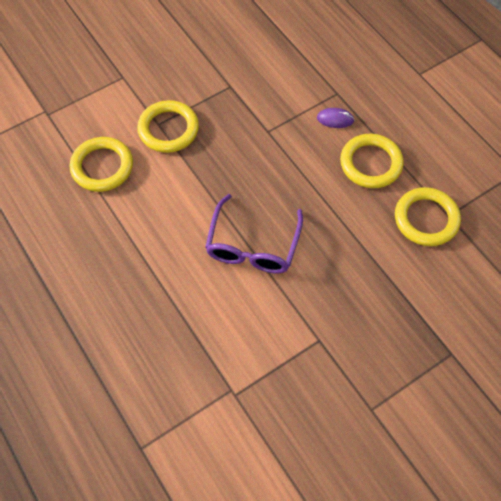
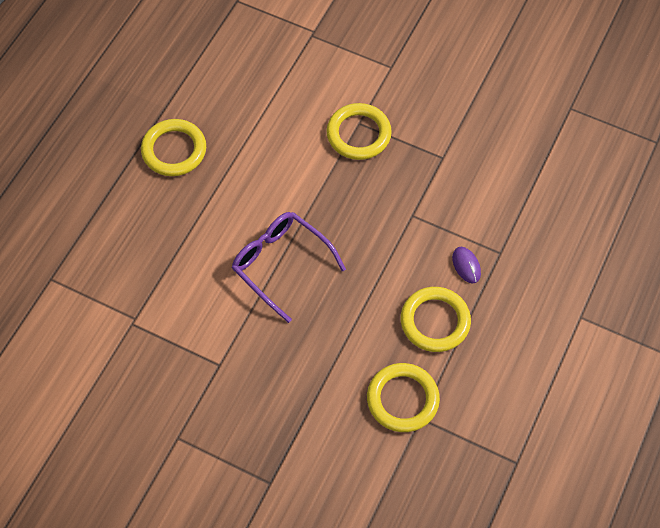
camera: 60 degrees right, 0 degrees up
yellow ring [70,137,133,192] -> yellow ring moved to [141,119,206,176]
purple glasses [205,194,303,274] -> purple glasses turned 60 degrees clockwise [232,212,346,323]

